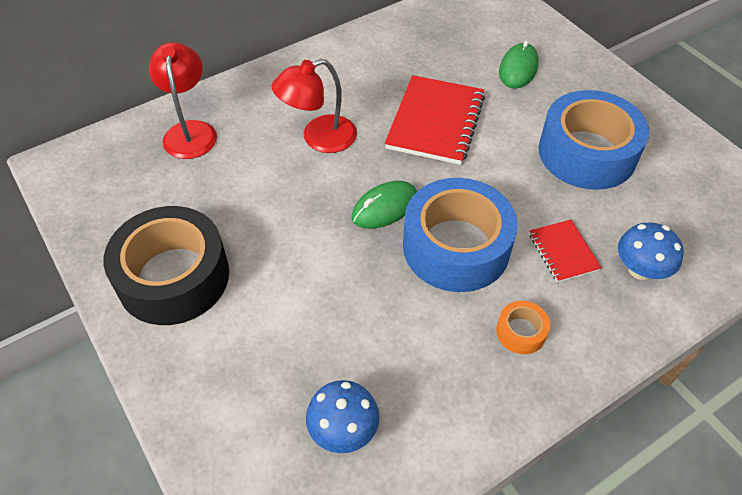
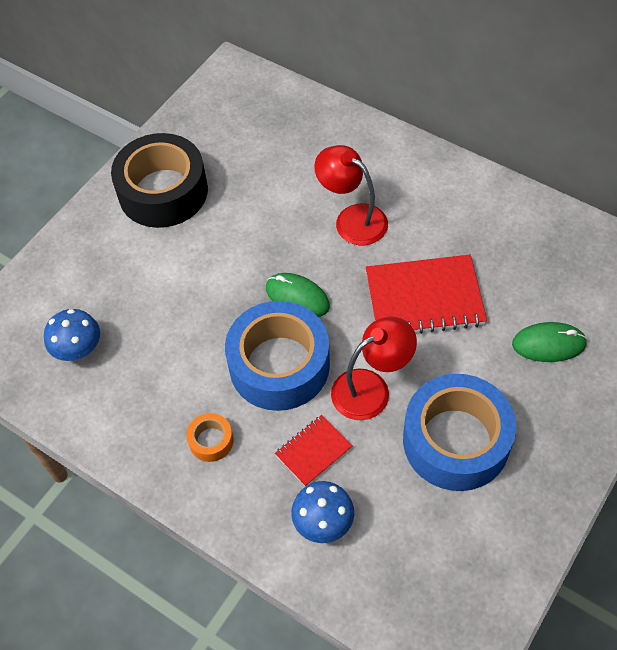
camera: 70 degrees right, 5 degrees up
red lamp [149,42,217,159] -> red lamp moved to [331,317,417,420]

